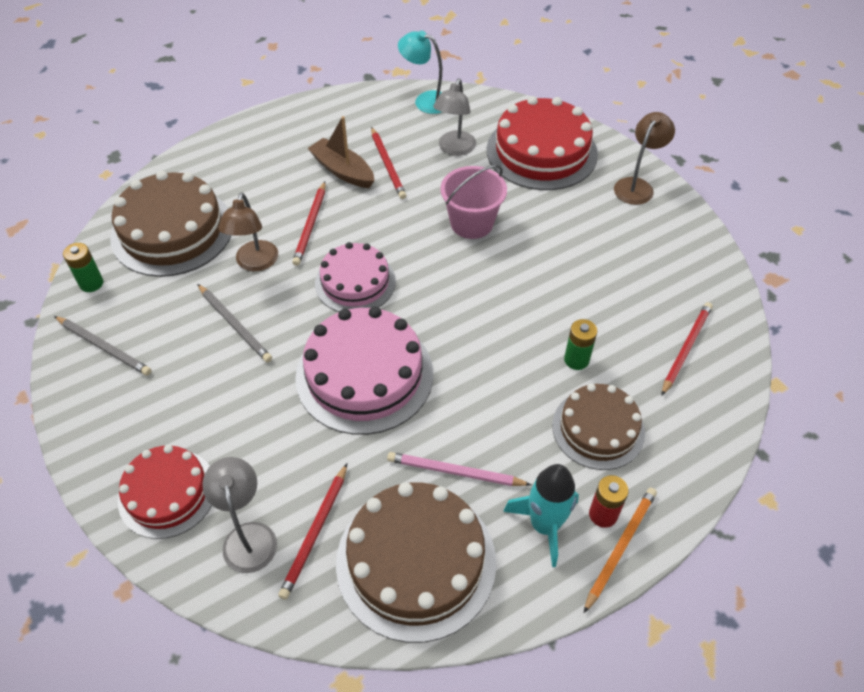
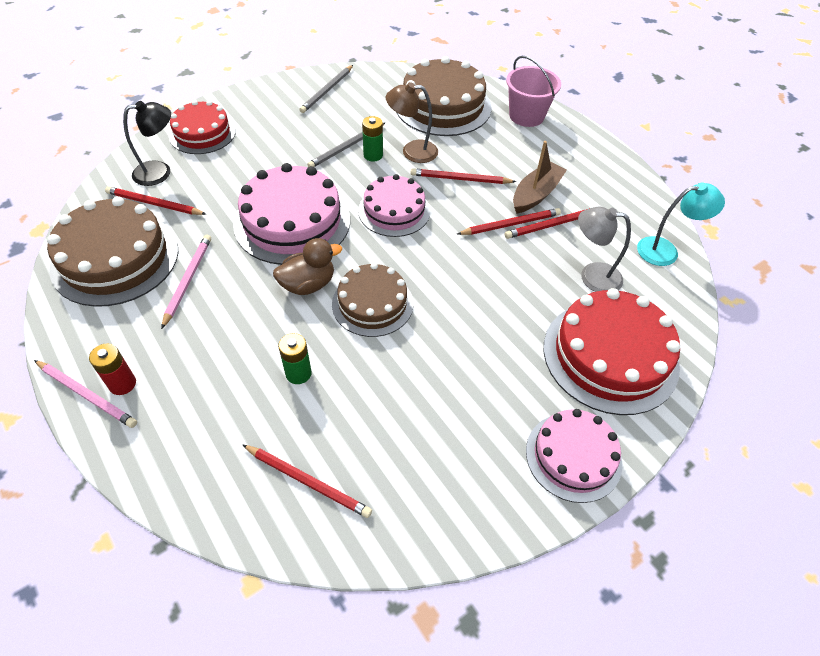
camera: 85 degrees right, 0 degrees up
green battery [63,243,103,292] -> green battery moved to [362,116,383,161]
grey lamp [202,457,277,573] -> black lamp [123,101,171,186]
turquoise lamp [398,30,442,114] -> turquoise lamp turned 60 degrees clockwise [637,182,725,266]
pink bucket [440,165,507,239] -> pink bucket moved to [506,56,561,127]
turquoise rocket [503,464,579,567] -> none
brown cake [552,384,645,470] -> brown cake moved to [332,263,413,337]
orange pencil [584,487,657,613] -> pink pencil [34,360,137,428]
brown lamp [614,112,675,205] -> pink cake [526,409,623,503]
none -> brown duck [273,238,342,295]
none -> red pencil [457,208,561,235]

